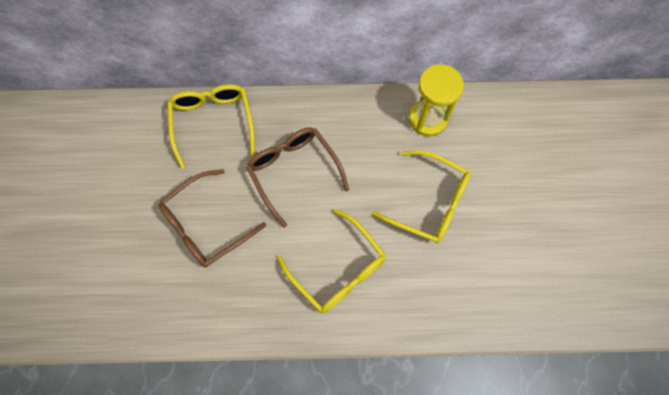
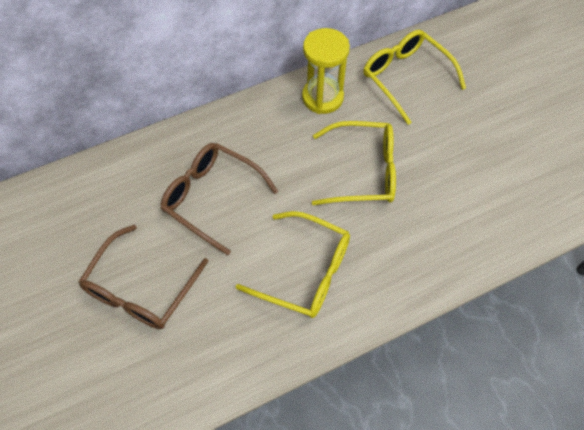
camera: 25 degrees left, 10 degrees down
yellow glasses [167,84,255,169] -> yellow glasses moved to [363,30,466,125]

